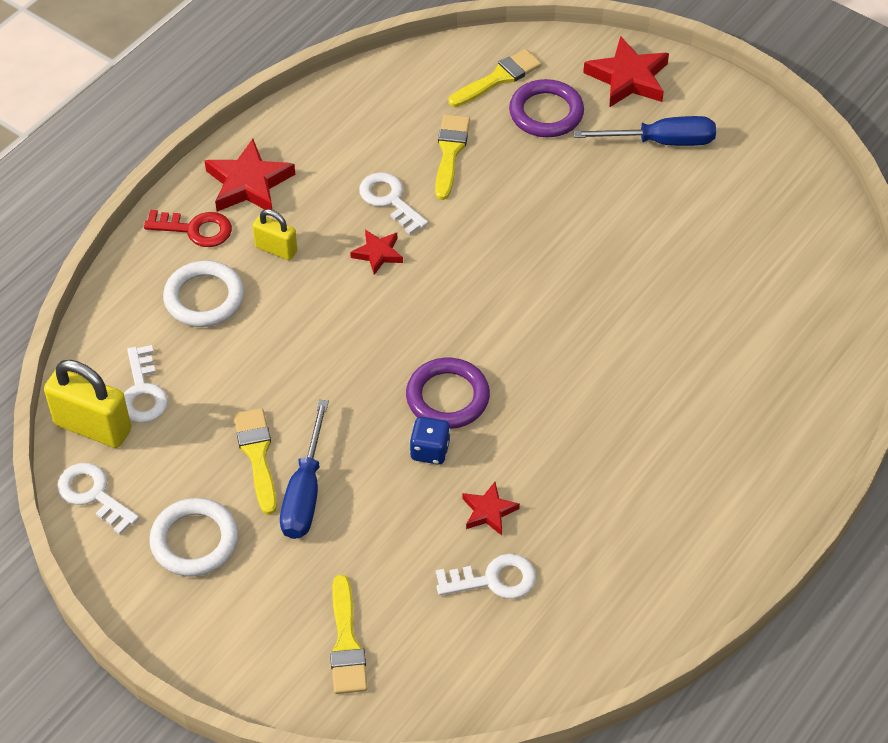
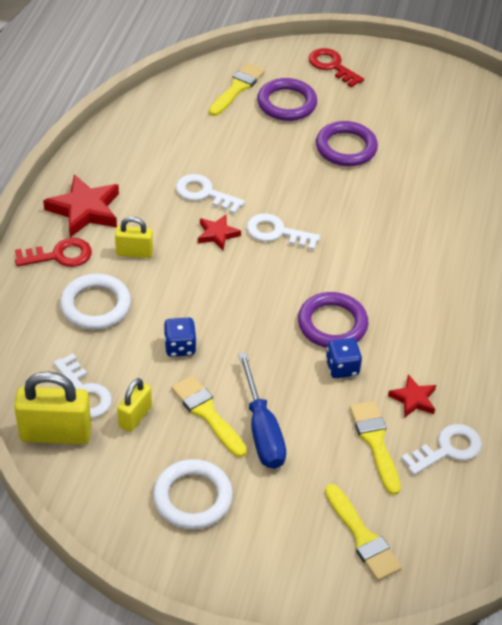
camera: 25 degrees left, 5 degrees down
white key [57,463,139,535] -> white key moved to [247,213,320,250]
yellow brush [435,114,470,200] -> yellow brush moved to [350,401,401,495]
blue screwdriver [574,116,716,146] -> none
red star [583,36,669,108] -> red key [309,48,364,88]
none -> yellow padlock [117,378,152,432]
none -> blue dice [164,317,197,357]
none -> purple ring [316,121,378,166]

